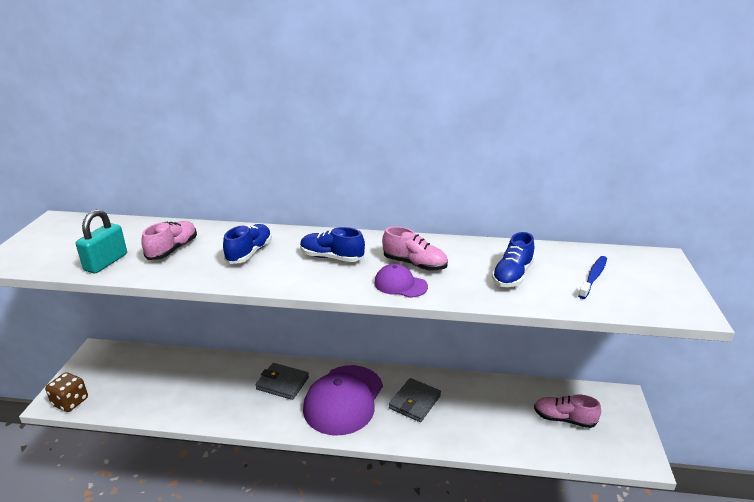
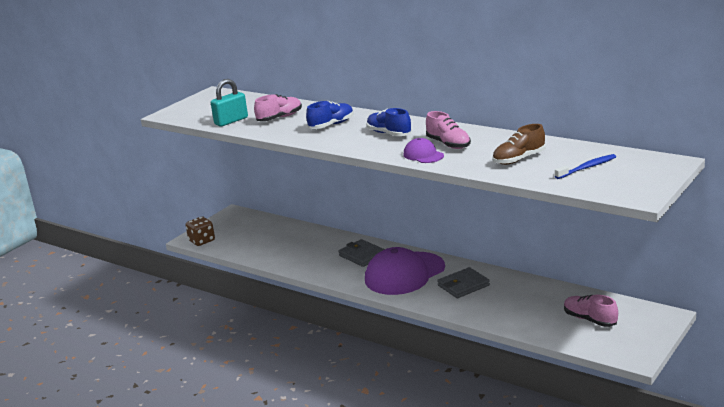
camera: 30 degrees right, 5 degrees down
blue shoe [492,232,534,287] -> brown shoe [492,124,545,165]

